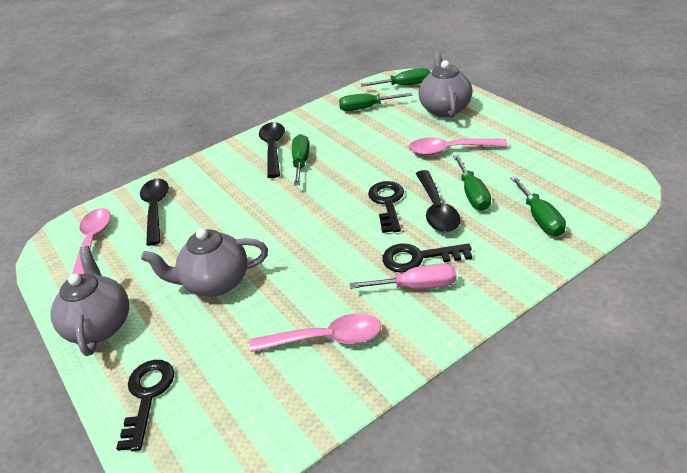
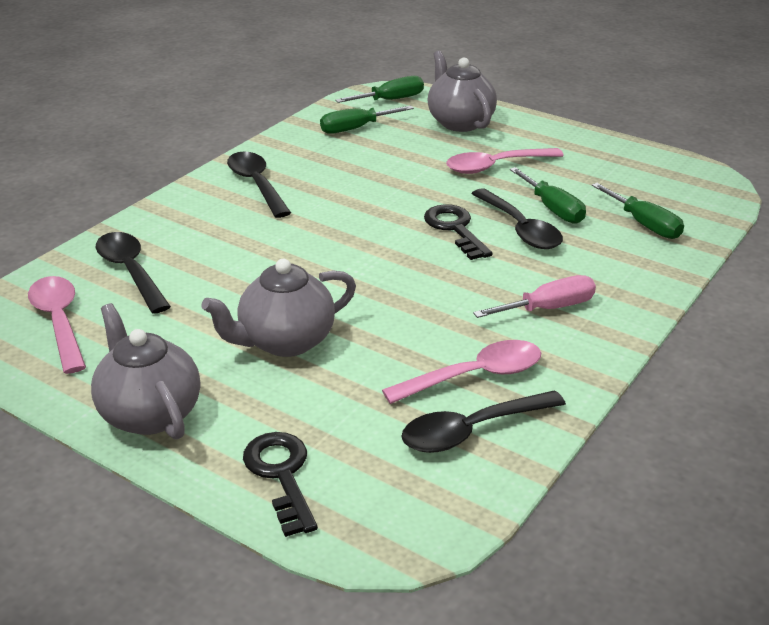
camera: 25 degrees left, 5 degrees down
green screwdriver [292,134,309,186] -> none
black key [382,243,472,273] -> none
none -> black spoon [401,390,566,453]

